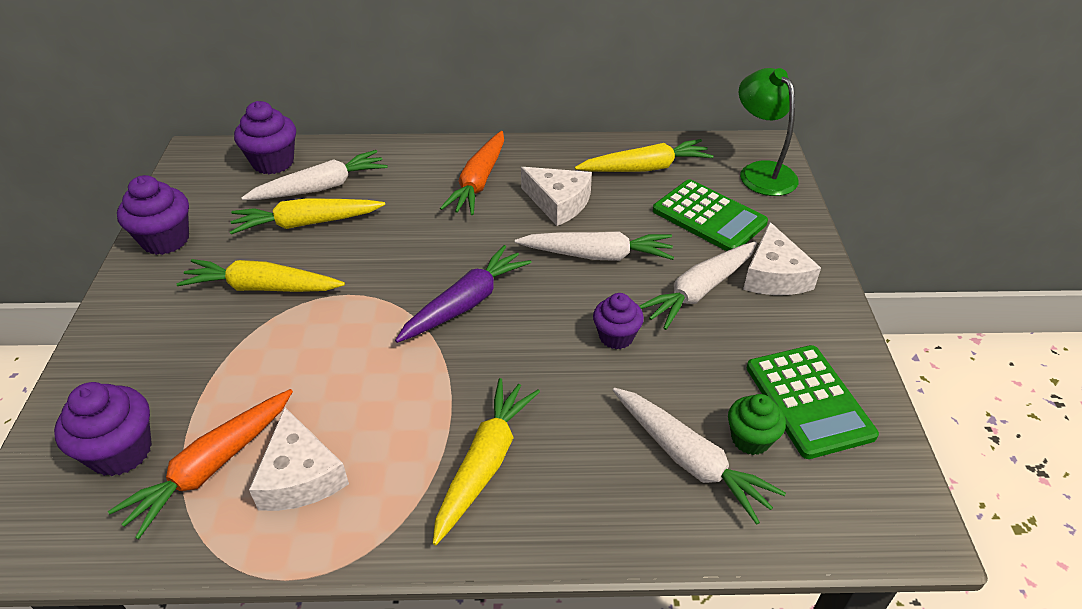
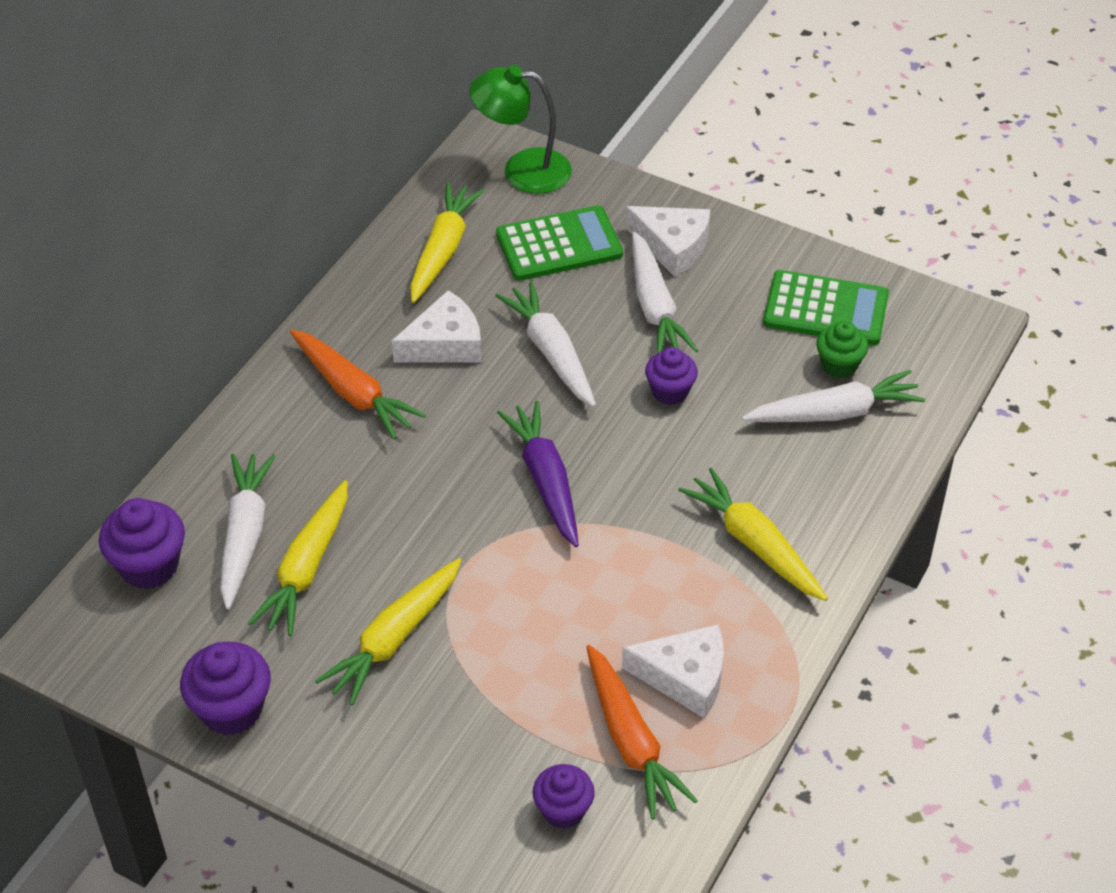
camera: 60 degrees left, 5 degrees up
purple cupcake [54,382,152,476] -> purple cupcake [533,764,595,829], size x0.67
white carrot [515,231,674,261] -> white carrot turned 60 degrees counterclockwise [495,281,596,407]

